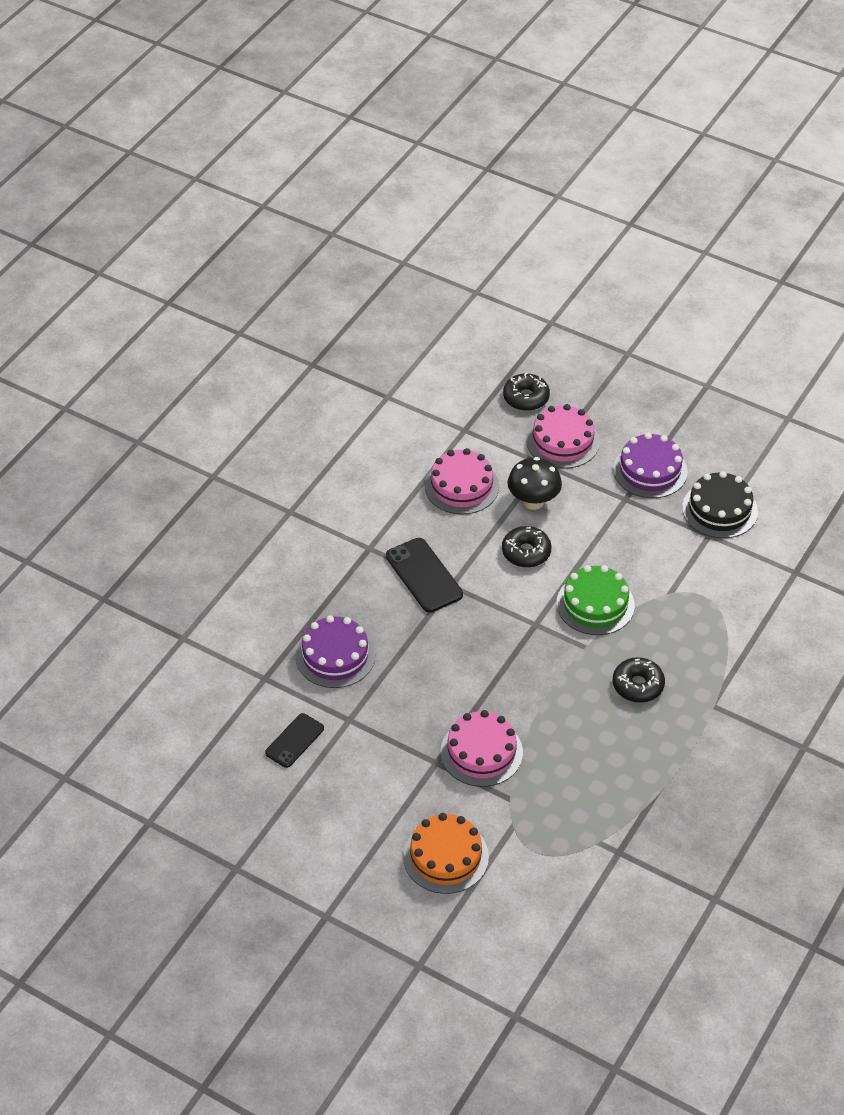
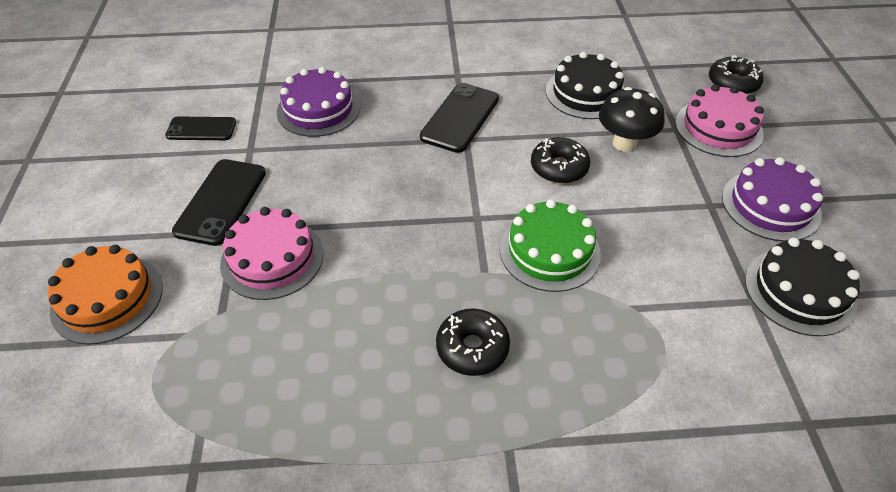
camera: 55 degrees right, 0 degrees up
pink cake [425,448,499,515] -> black cake [546,52,625,119]
none -> black phone [172,159,266,246]

